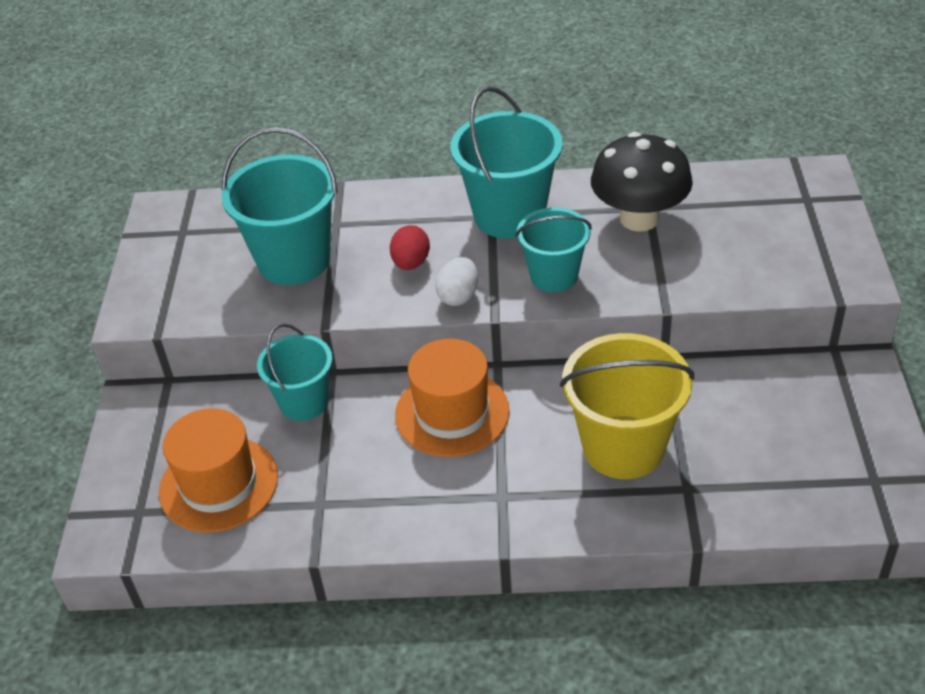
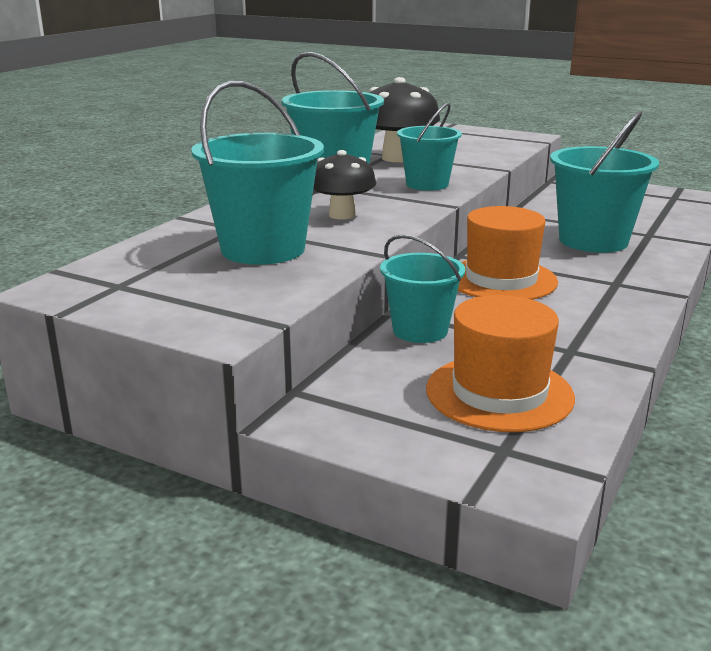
camera: 65 degrees left, 20 degrees down
red egg [390,225,430,270] -> black mushroom [313,150,376,219]
white egg [435,257,478,306] -> none
yellow bucket [560,333,694,479] -> turquoise bucket [550,111,659,253]

